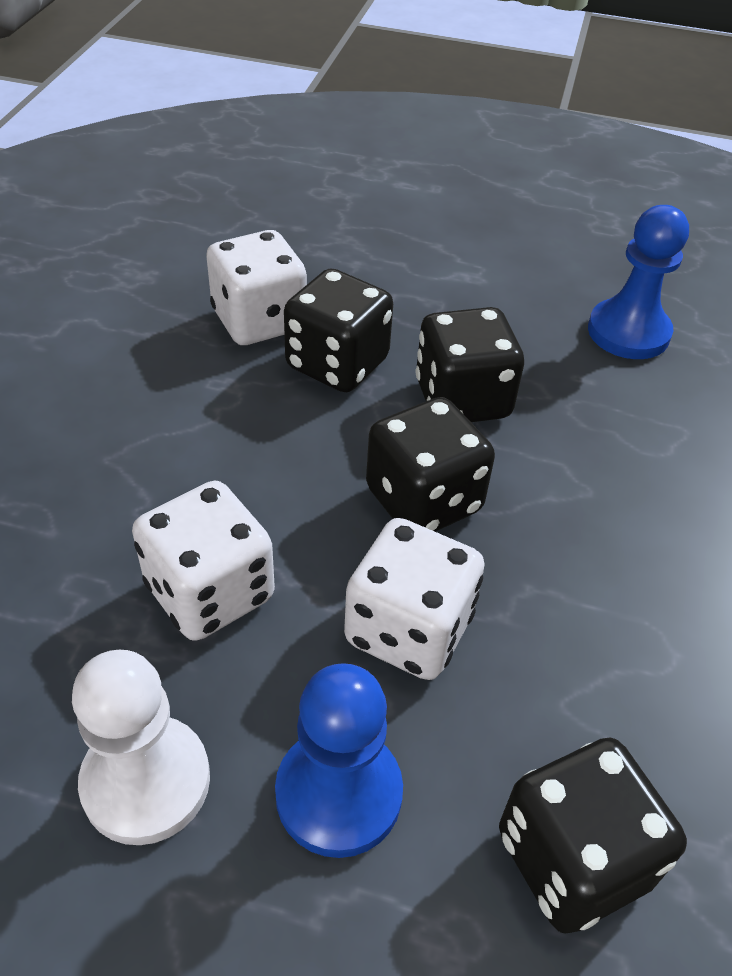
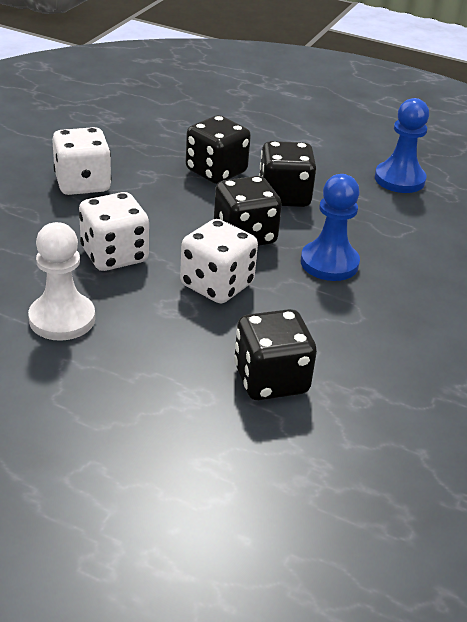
camera: 10 degrees right, 10 degrees down
white dice [206,230,307,345] -> white dice moved to [52,127,112,195]
blue pawn [275,663,403,858] -> blue pawn moved to [301,174,360,281]

